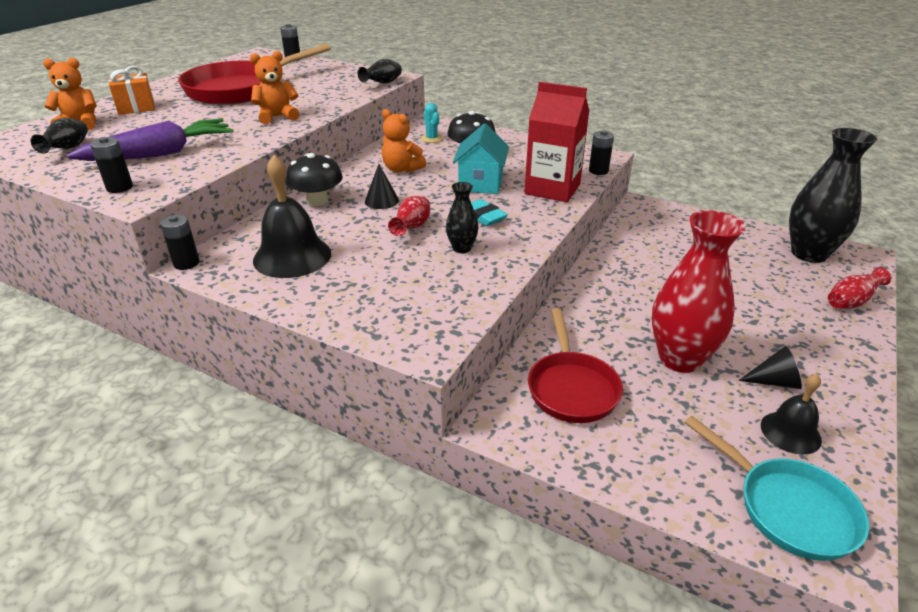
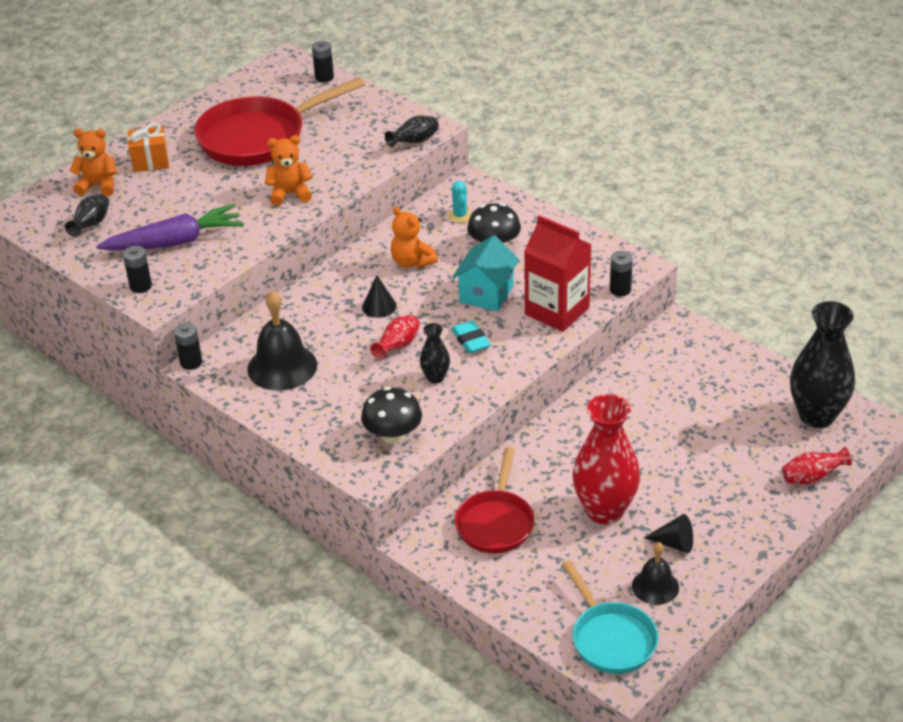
camera: 15 degrees right, 5 degrees up
black mushroom [286,153,343,206] -> black mushroom moved to [361,387,422,444]

